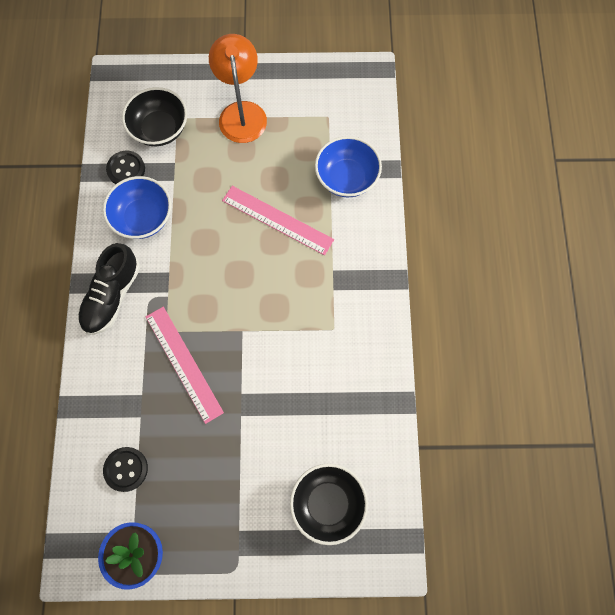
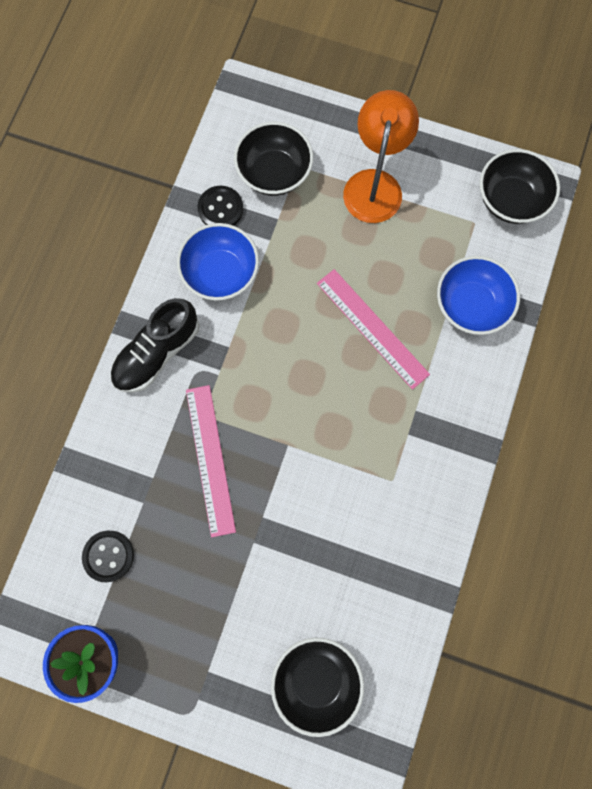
camera: 20 degrees right, 5 degrees up
none -> black bowl [480,149,560,224]

